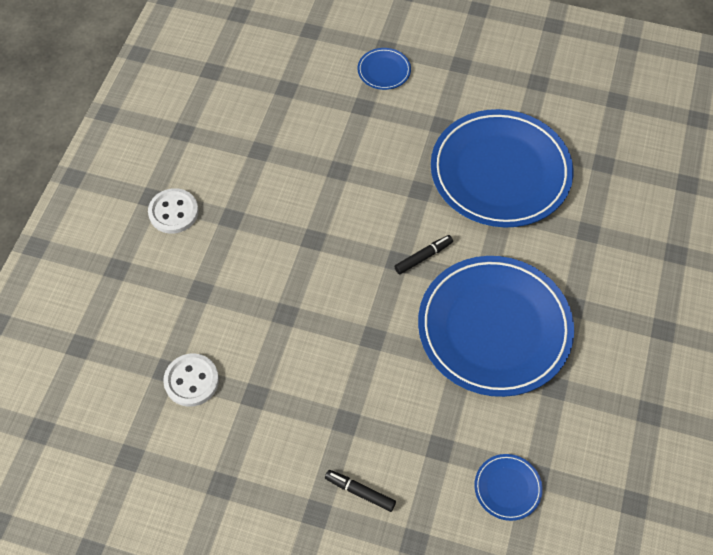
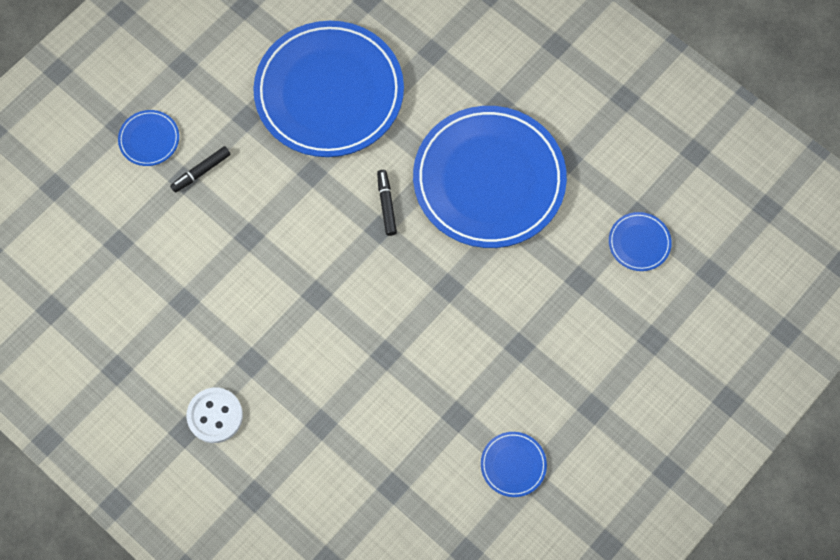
camera: 65 degrees left, 10 degrees up
white button [163,353,219,407] -> none
black marker [325,470,396,512] -> black marker moved to [170,146,231,193]
none -> blue plate [481,432,547,497]

